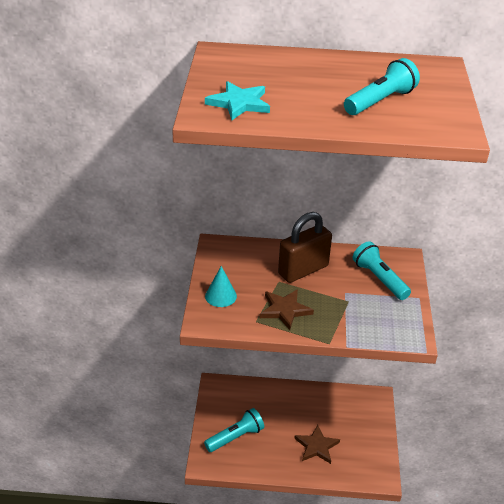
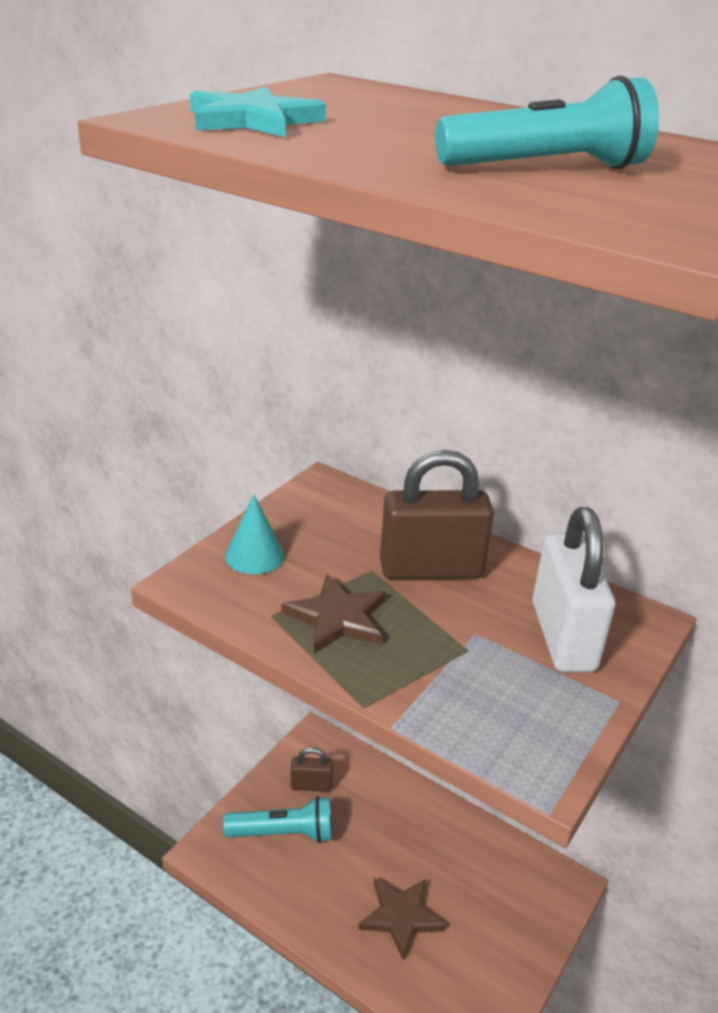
camera: 30 degrees right, 5 degrees down
turquoise flashlight [353,241,411,300] -> white padlock [532,507,615,672]
none -> brown padlock [291,747,333,792]

